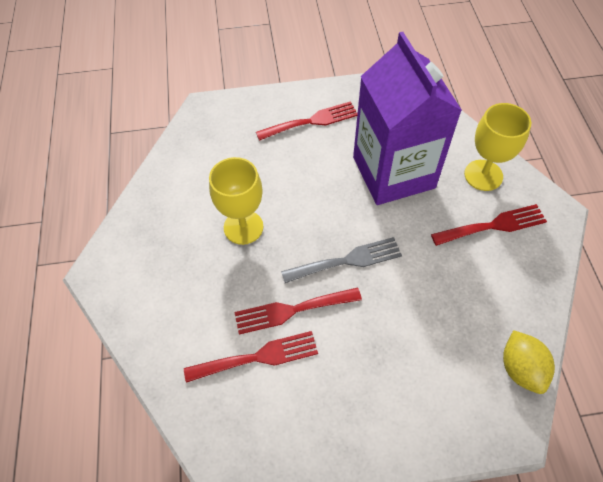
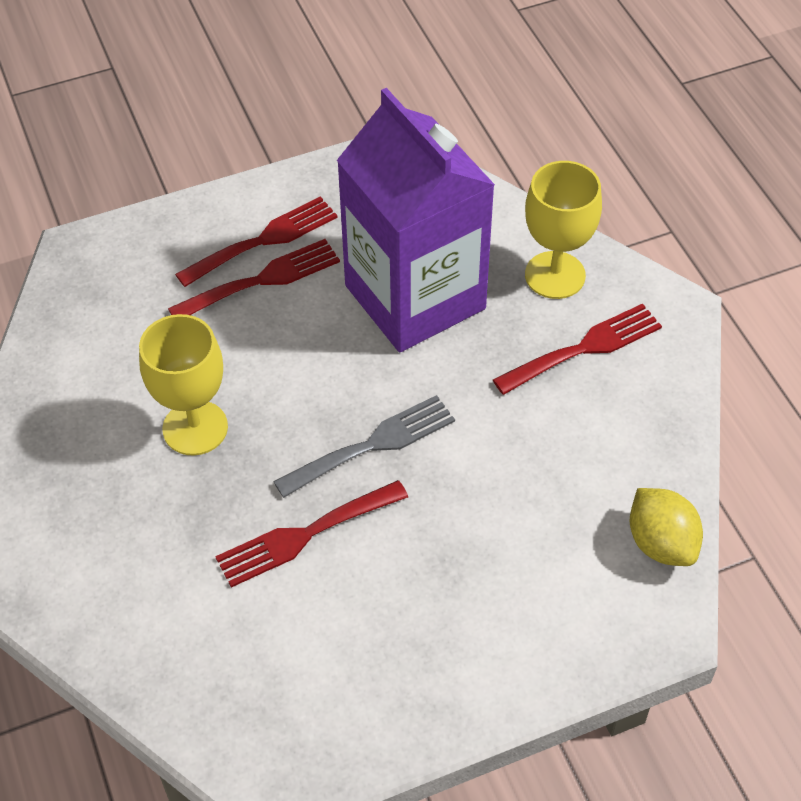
camera: 15 degrees left, 5 degrees down
red fork [184,331,318,383] -> red fork moved to [168,239,340,315]

